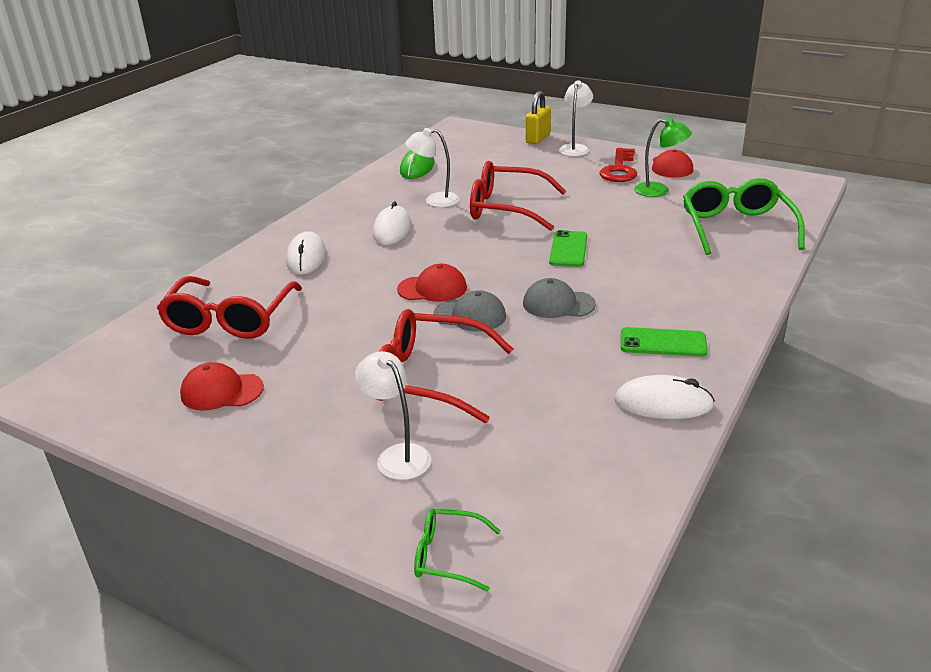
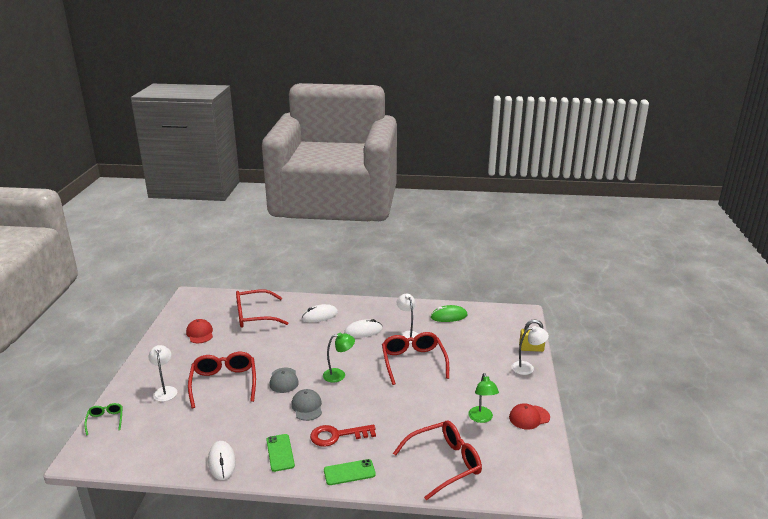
camera: 65 degrees right, 5 degrees down
white lamp [355,351,431,480] -> white lamp turned 45 degrees counterclockwise [148,345,177,402]
red cap [397,264,467,302] -> none
green phone [549,230,587,267] -> green phone moved to [324,459,376,485]
red key [600,148,637,182] -> red key moved to [310,425,376,447]
green glasses [683,178,805,255] -> red glasses [393,421,482,500]
none -> green lamp [323,333,355,383]

